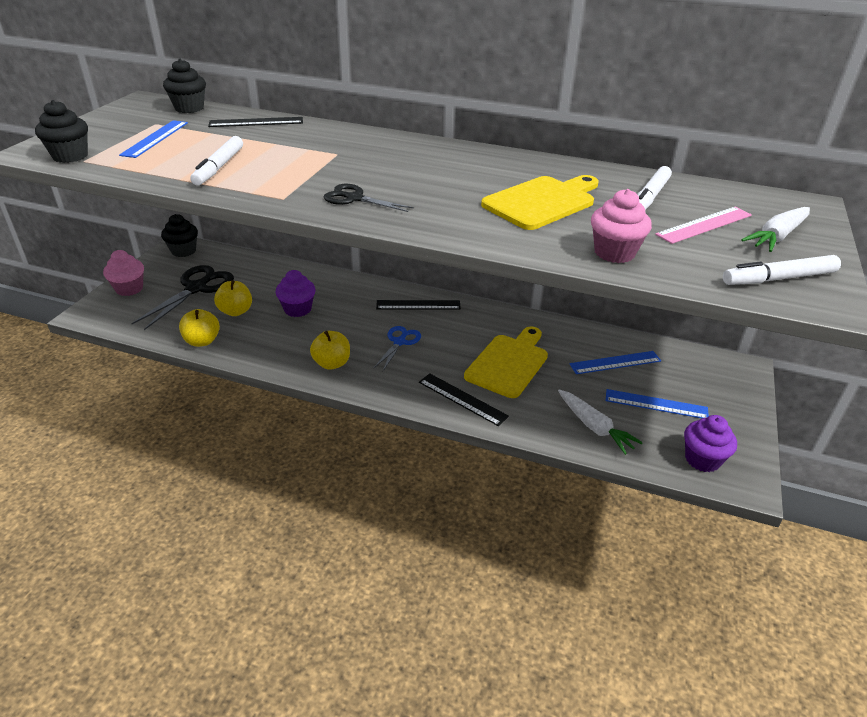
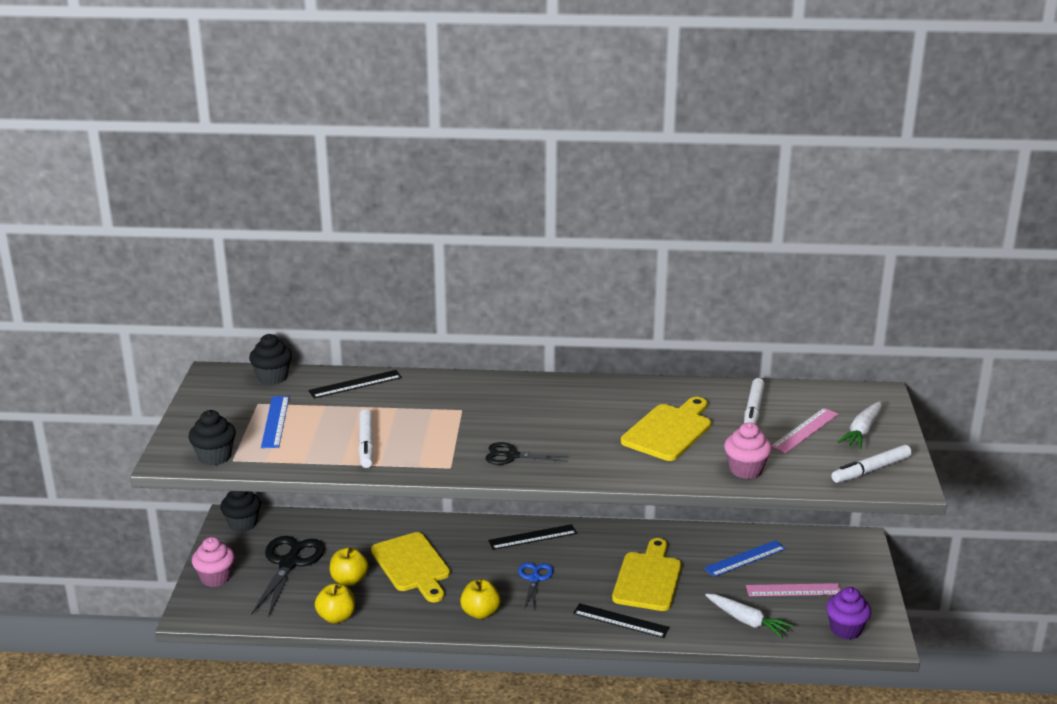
camera: 15 degrees left, 10 degrees down
purple cupcake [275,270,315,317] -> yellow cutting board [371,532,450,603]
blue ruler [606,389,709,418] -> pink ruler [746,583,841,596]

